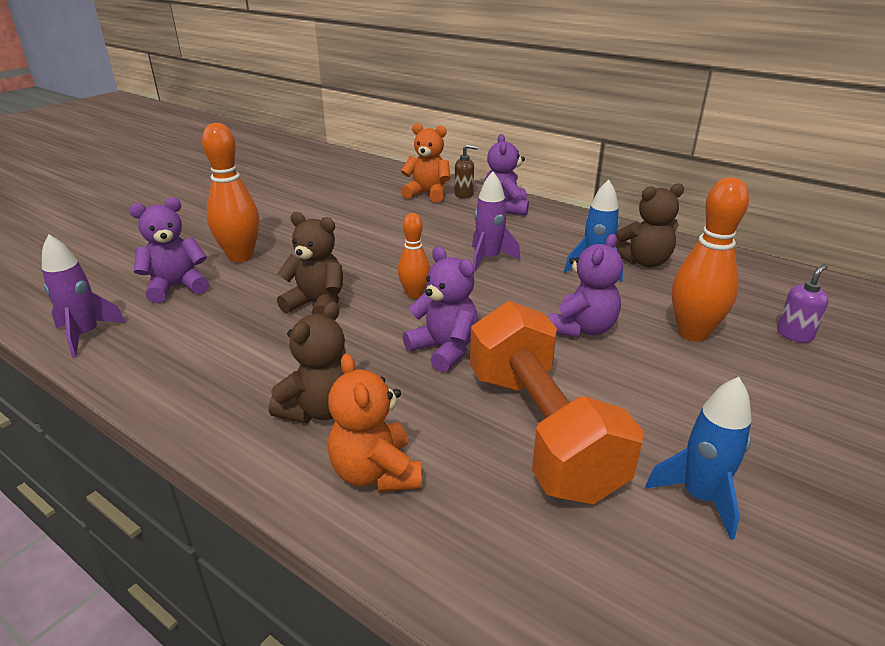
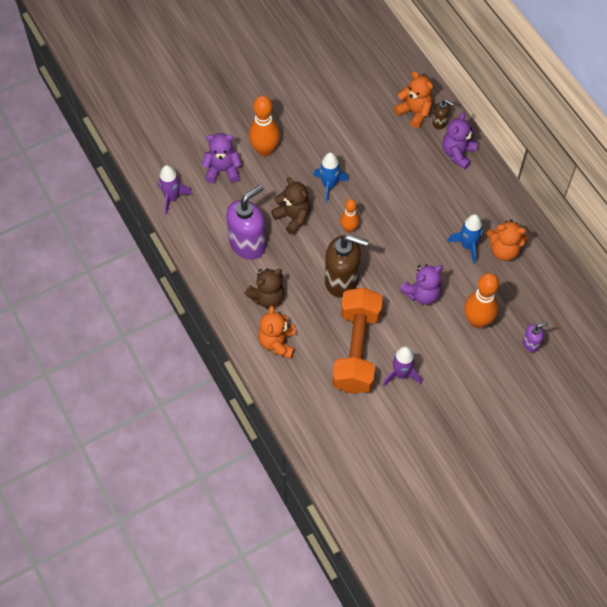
camera: 25 degrees right, 30 degrees up
purple teddy bear [403,246,478,372] -> brown soap dispenser [325,234,369,298]
purple rocket [472,172,520,273] -> purple rocket moved to [383,346,422,386]
brown teddy bear [616,183,684,267] -> orange teddy bear [487,220,528,261]
blue rocket [646,377,752,540] -> blue rocket moved to [313,152,349,203]
none -> purple soap dispenser [226,185,266,260]

